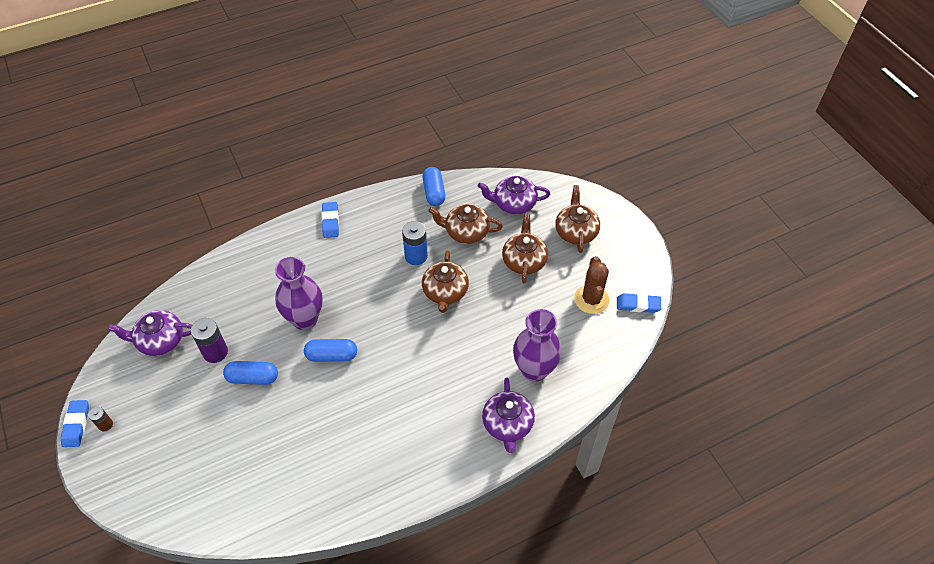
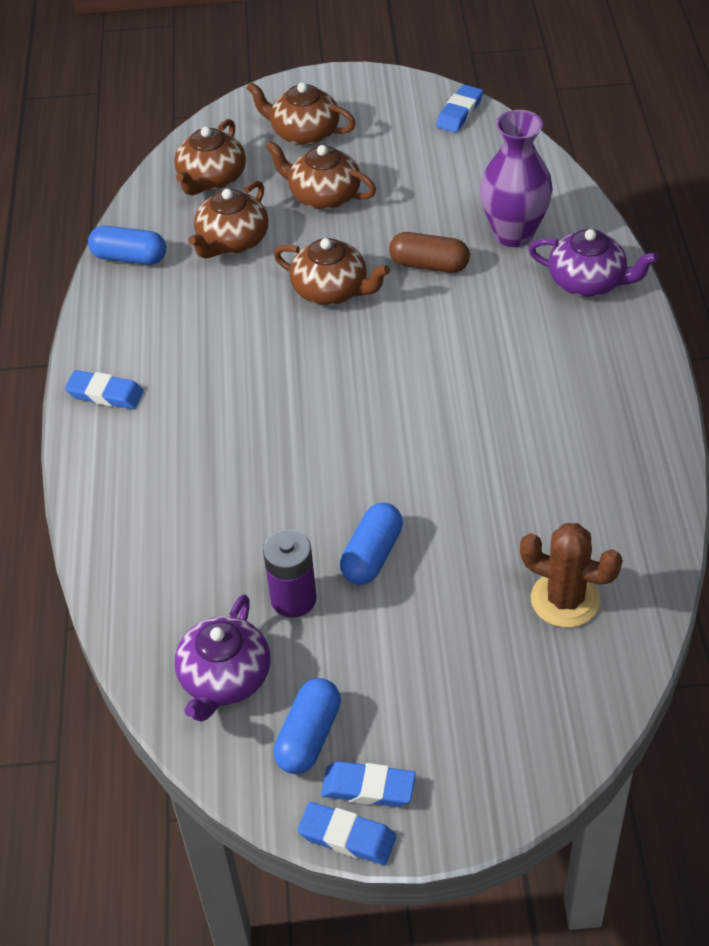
camera: 65 degrees left, 5 degrees down
brown battery [88,407,113,432] -> blue eraser [321,761,416,807]
purple vase [275,257,323,330] -> none
blue capsule [304,339,357,362] -> blue capsule moved to [273,678,341,774]
blue battery [402,221,428,265] -> none
purple teapot [478,176,550,215] -> brown teapot [174,119,246,195]
brown cactus [574,256,609,314] -> brown cactus moved to [520,523,623,628]
none -> brown capsule [389,232,470,273]

